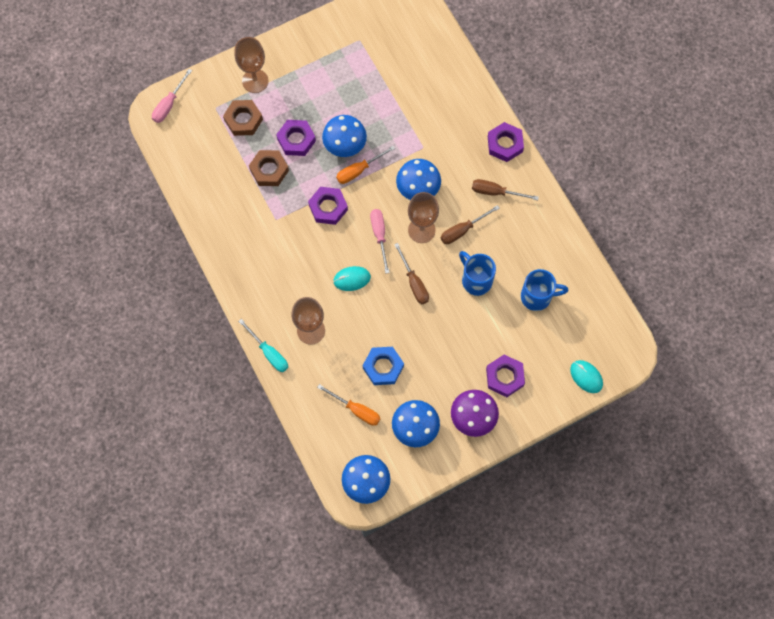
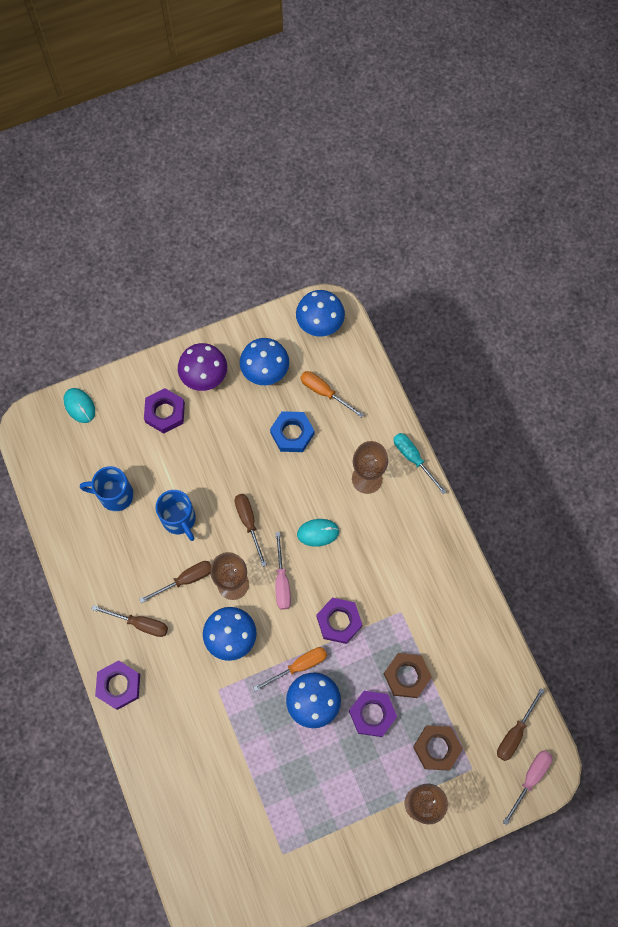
camera: 175 degrees left, 0 degrees up
none -> brown screwdriver [497,688,545,761]

